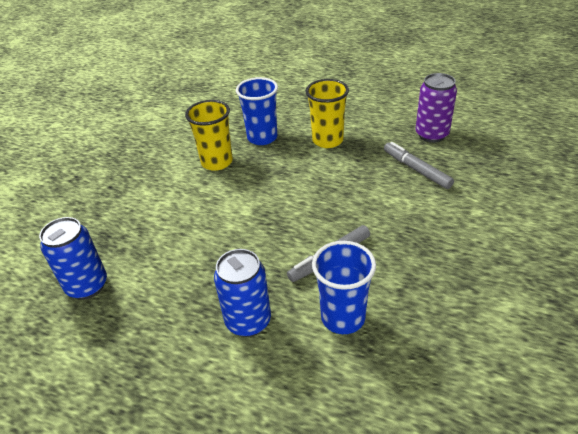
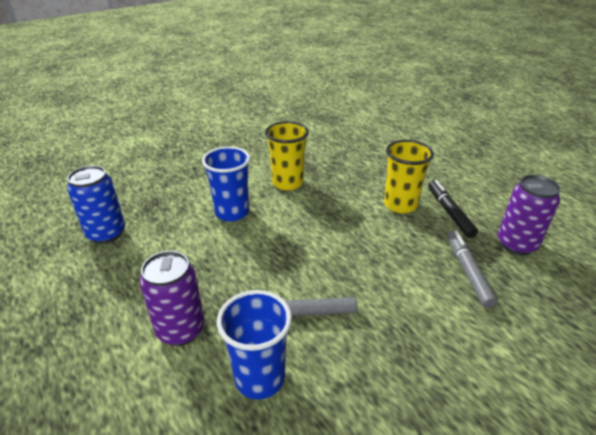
camera: 30 degrees right, 5 degrees down
blue can [214,249,271,337] -> purple can [140,251,204,346]
blue cup [236,77,278,145] -> blue cup moved to [202,146,250,221]
none -> black marker [428,180,478,238]

